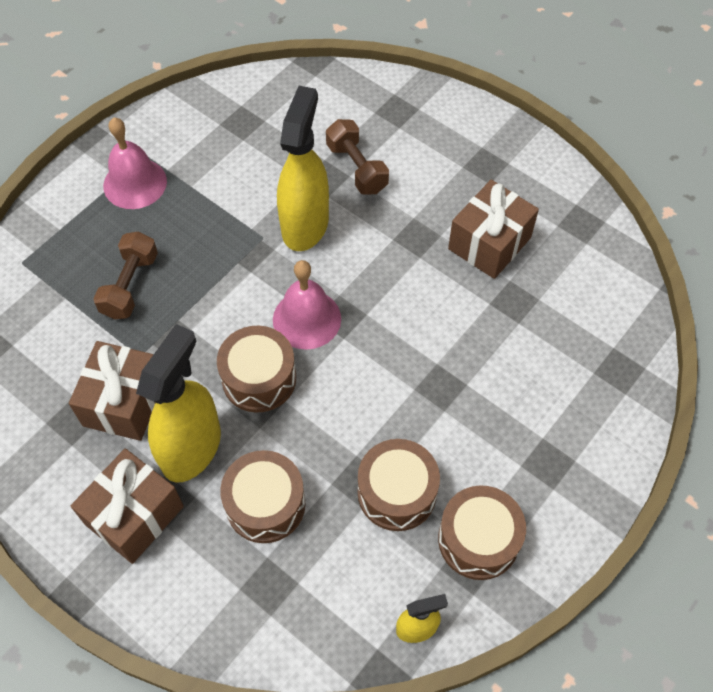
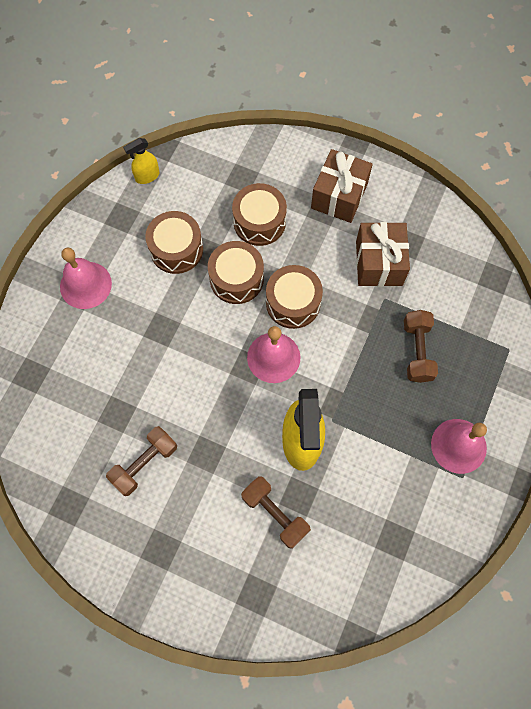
camera: 165 degrees right, 10 degrees up
yellow spray bottle [136,324,221,482] -> none
brown drum [438,485,526,580] -> brown drum moved to [208,241,264,304]
brown gift [448,180,539,279] -> brown dumbbell [106,426,177,496]
none -> pink bell [60,247,112,309]

